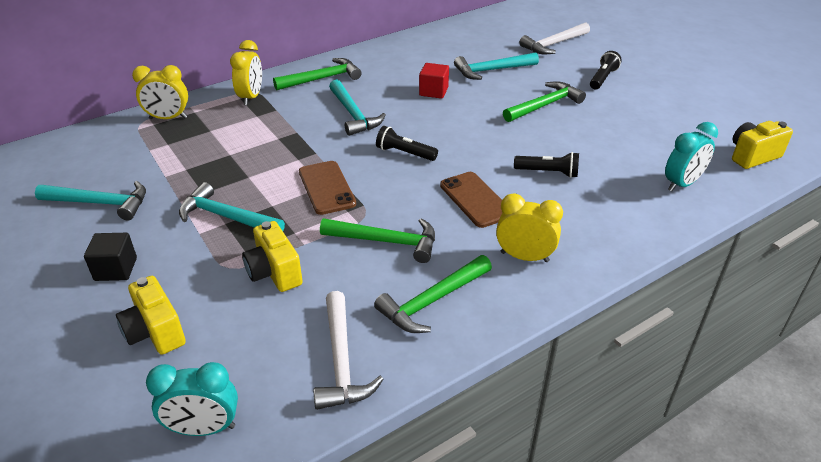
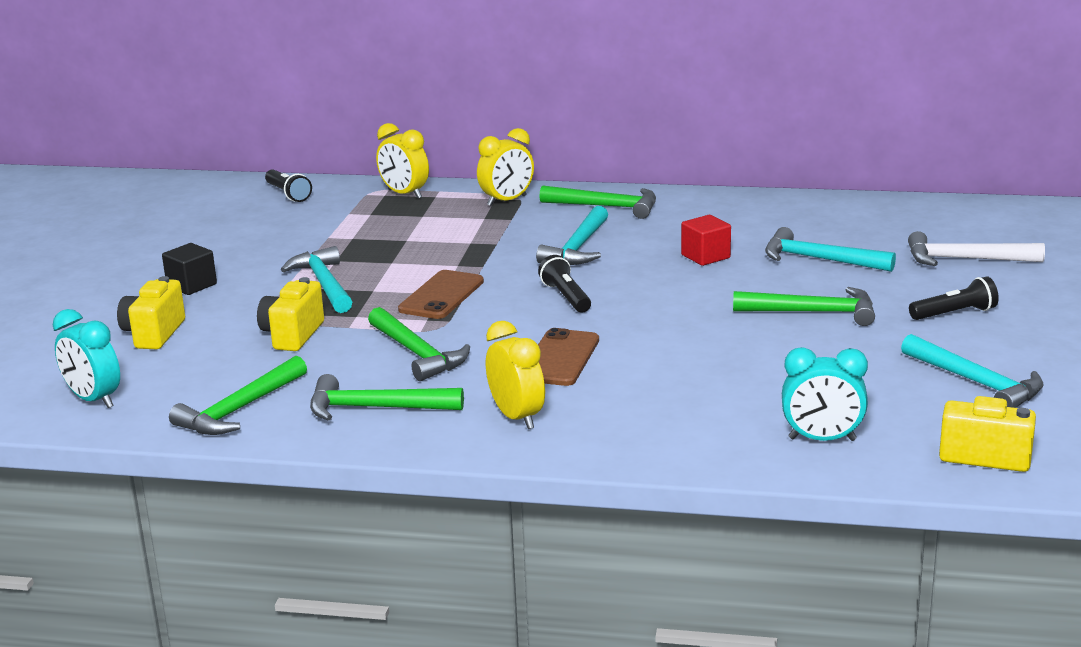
camera: 45 degrees right, 15 degrees down
turquoise hammer [35,181,146,221] -> turquoise hammer moved to [901,334,1043,408]
white hammer [314,291,384,410] -> green hammer [169,356,307,435]
black flashlight [514,152,579,178] -> black flashlight moved to [265,169,312,202]

